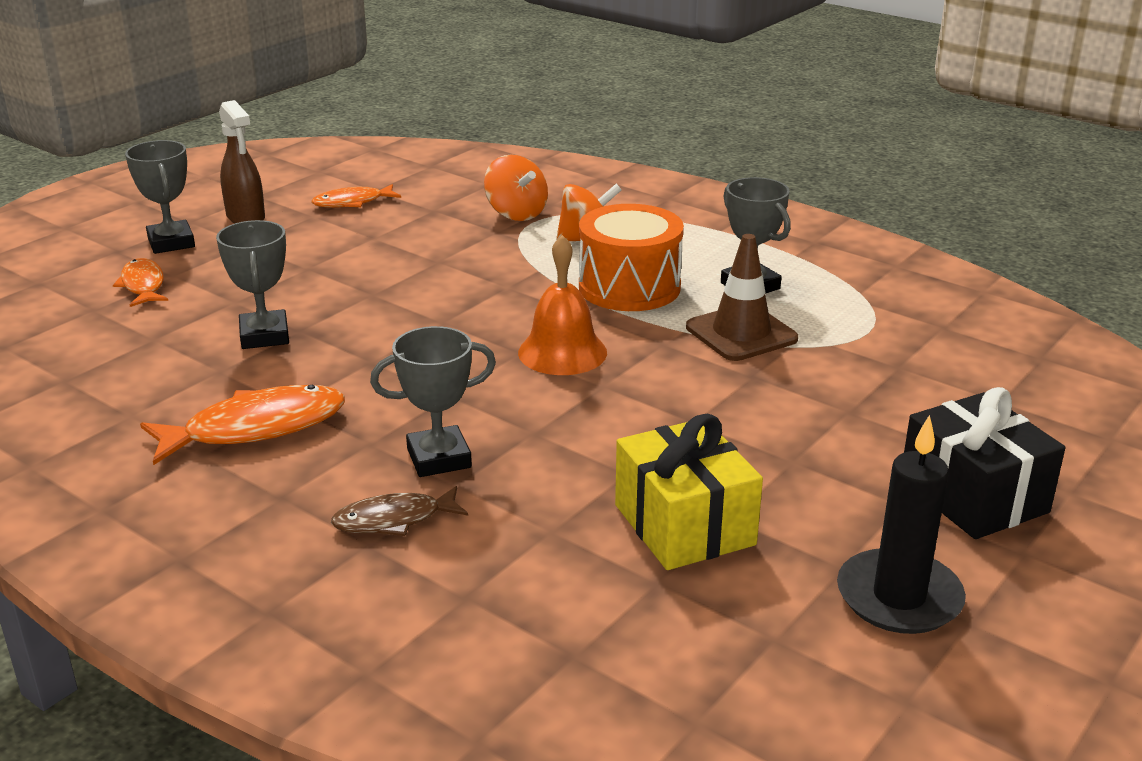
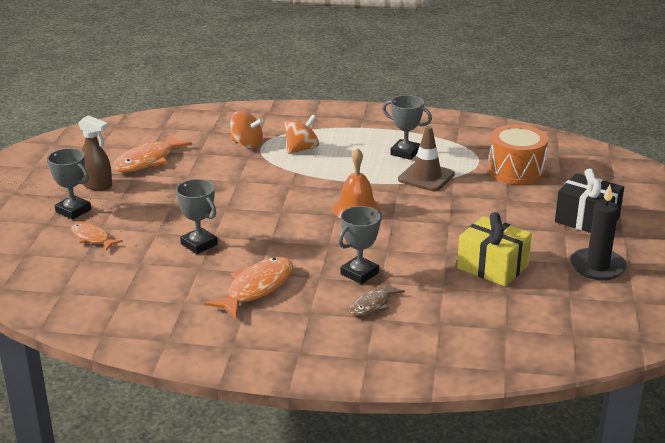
camera: 30 degrees left, 0 degrees up
orange fish [311,184,401,208] -> orange fish [113,134,192,172], size x1.65
orange drum [579,204,684,311] -> orange drum moved to [488,124,549,185]

